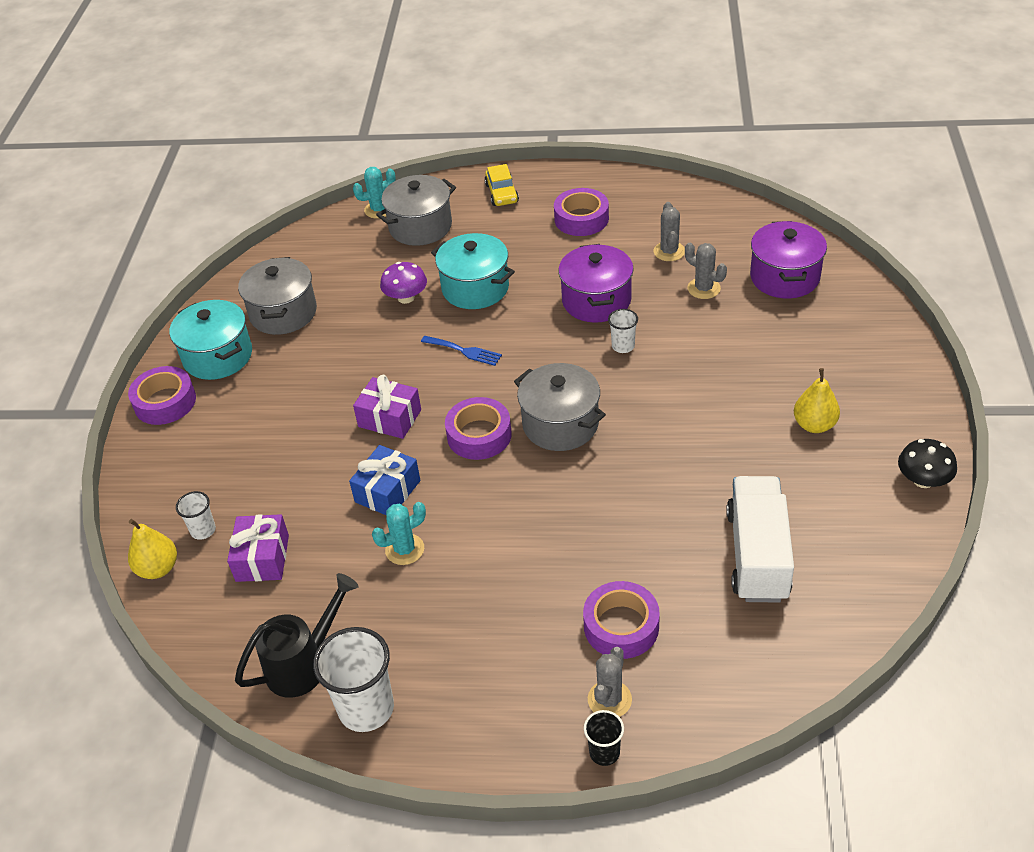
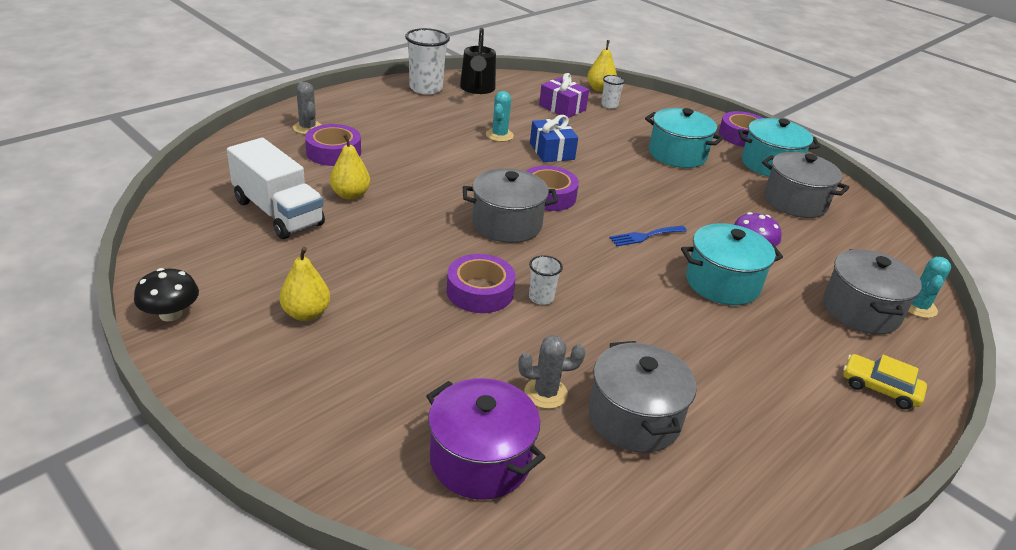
camera: 125 degrees right, 10 degrees down
purple gift [353,375,421,439] -> none
purple tape [554,188,609,236] -> purple tape moved to [447,254,516,313]
purple pot [558,244,634,323] -> none
black cup [584,710,624,766] -> none
grey cactus [654,202,685,261] -> grey pot [589,341,697,453]
none -> yellow pear [330,134,370,200]
none -> turquoise pot [645,108,724,168]

